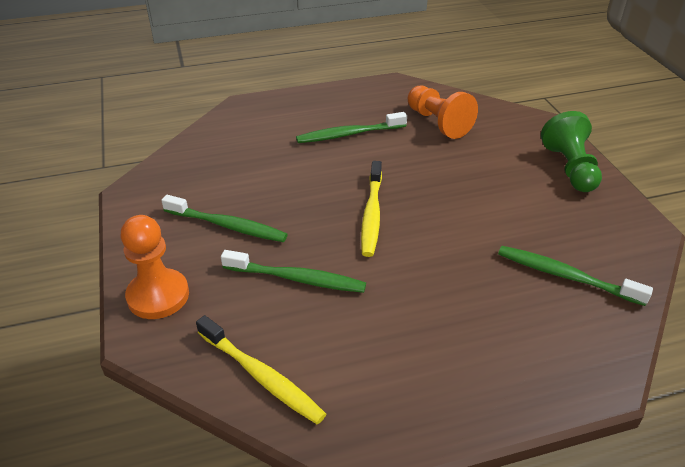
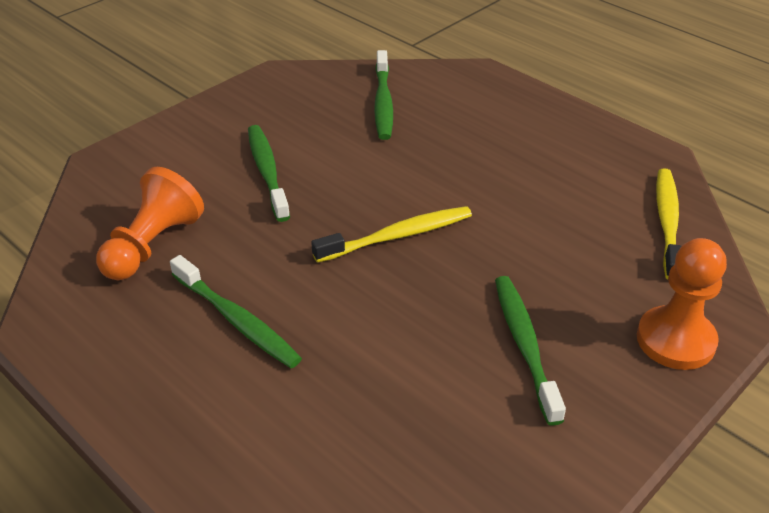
camera: 120 degrees left, 0 degrees up
green toothbrush [221,250,366,293] -> green toothbrush moved to [248,125,290,222]
green pawn [541,111,602,192] -> none

